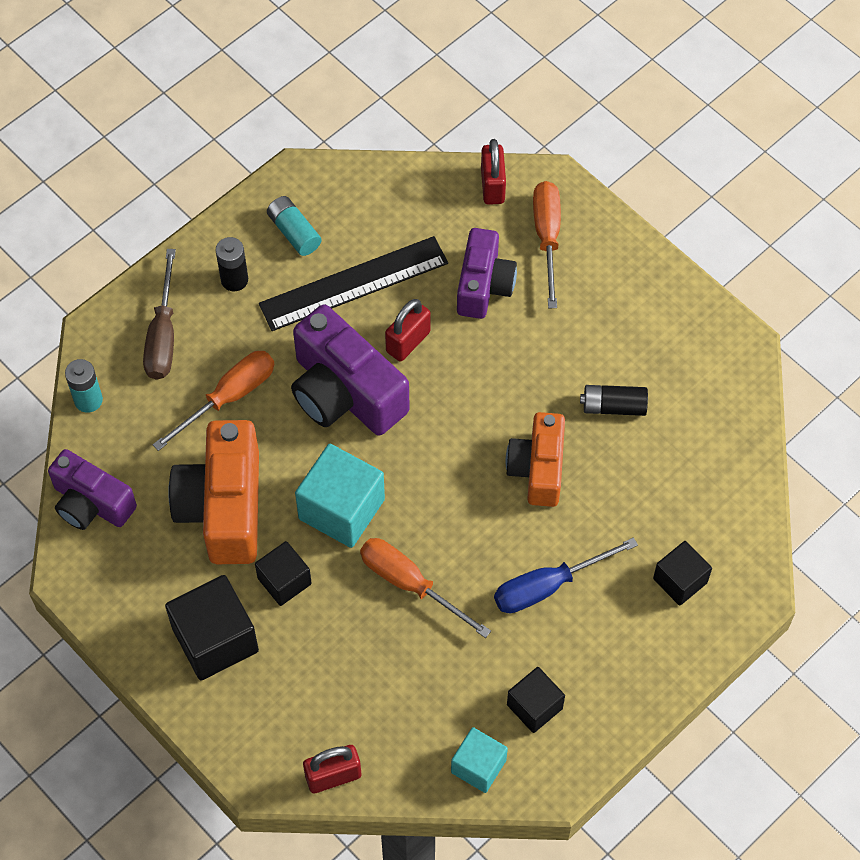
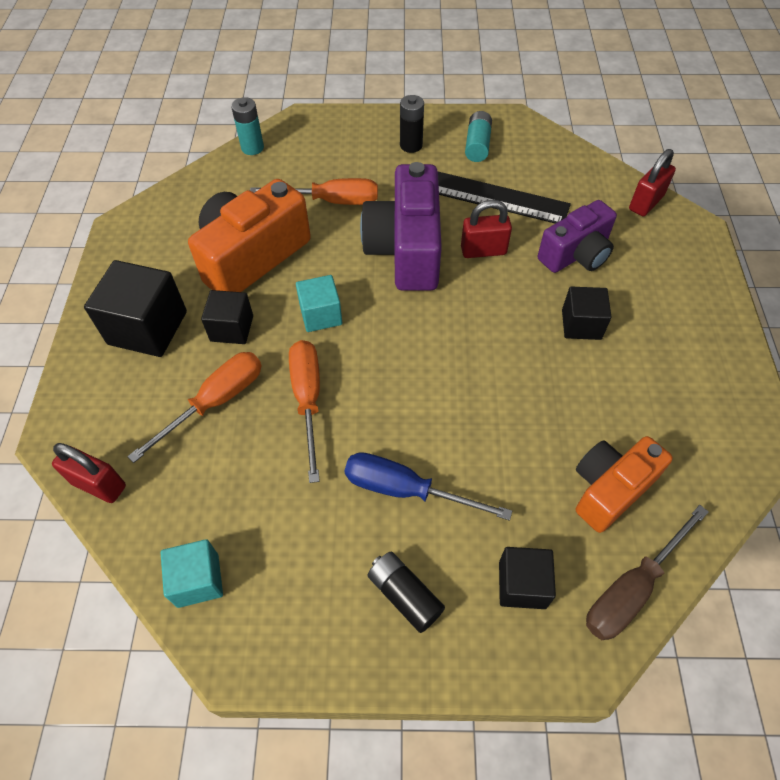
camera: 45 degrees right, 5 degrees down
purple camera [48,449,137,530] -> none
brown screwdriver [143,249,176,380] -> brown screwdriver moved to [586,505,709,640]
turquoise cube [295,444,385,548] -> turquoise cube [296,275,342,332], size x0.61
orange camera [506,412,565,507] -> orange camera moved to [576,436,673,533]
black cube [507,667,565,733] -> black cube moved to [562,287,611,340]
orange screwdriver [533,181,561,308] -> orange screwdriver moved to [127,352,262,463]
black battery [580,385,648,416] -> black battery moved to [368,552,445,633]

